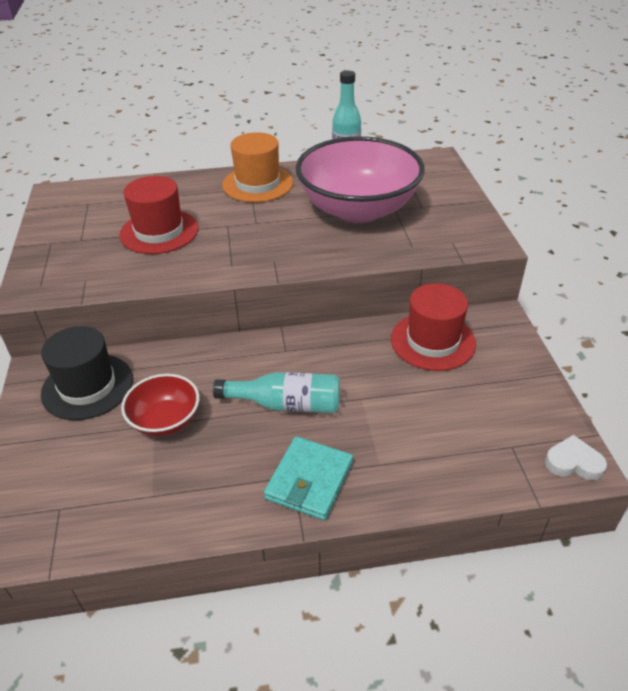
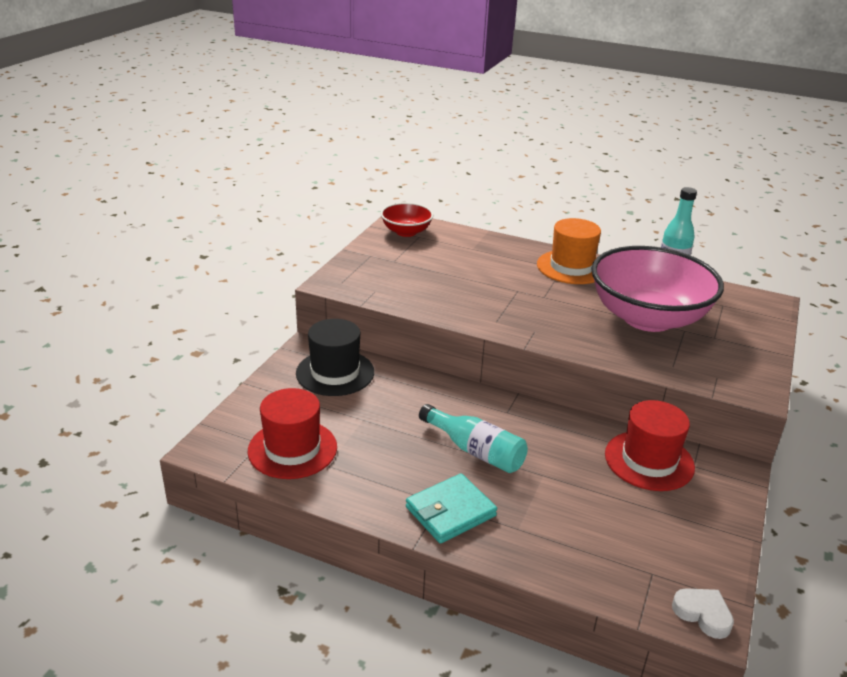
camera: 30 degrees right, 10 degrees down
red hat [119,176,198,254] -> red hat moved to [248,388,337,479]
red bowl [121,374,199,437] -> red bowl moved to [381,202,433,237]

